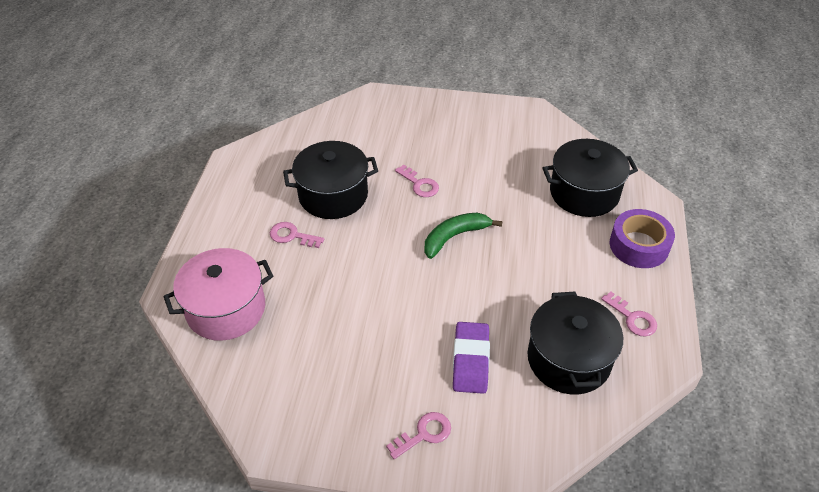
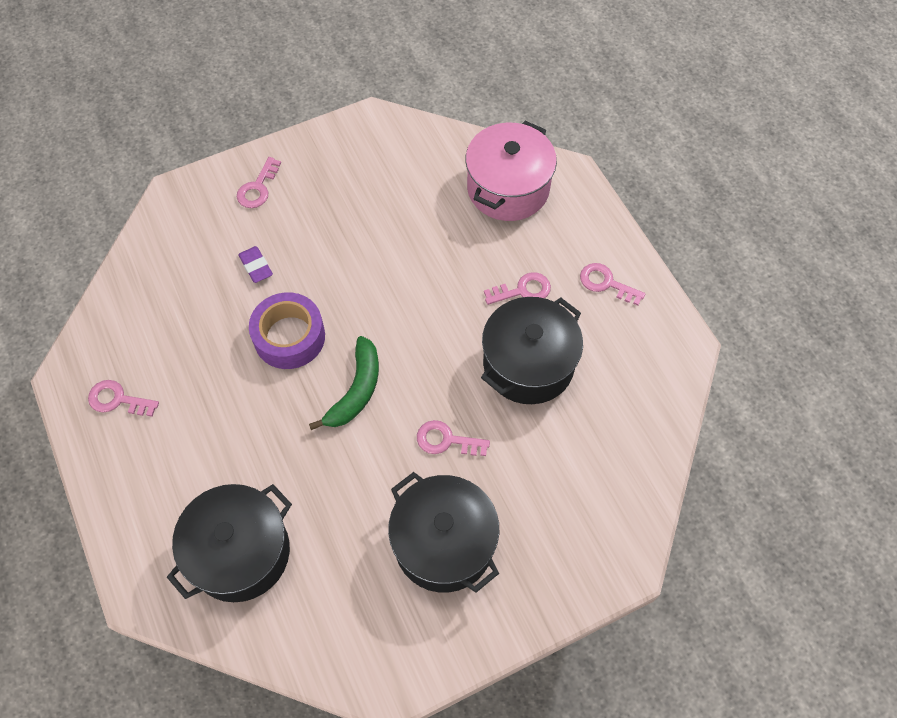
camera: 145 degrees right, 15 degrees up
purple eraser [453,322,490,394] -> purple eraser [238,246,273,283], size x0.58
black pot [528,292,623,395] -> black pot moved to [388,472,499,593]
purple tape [610,209,675,268] -> purple tape moved to [249,292,325,369]
none -> pink key [580,263,646,306]

